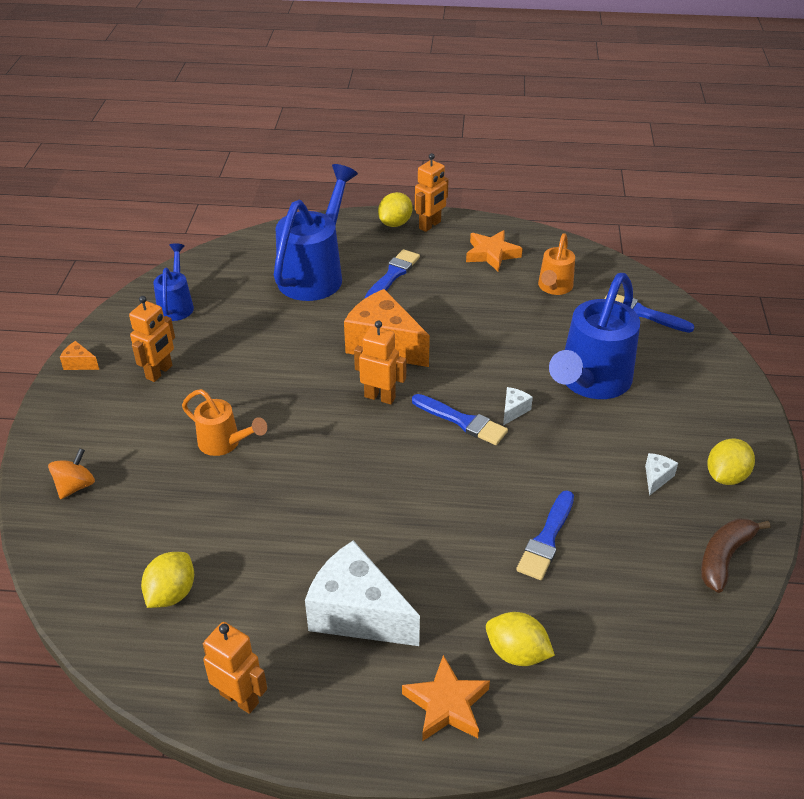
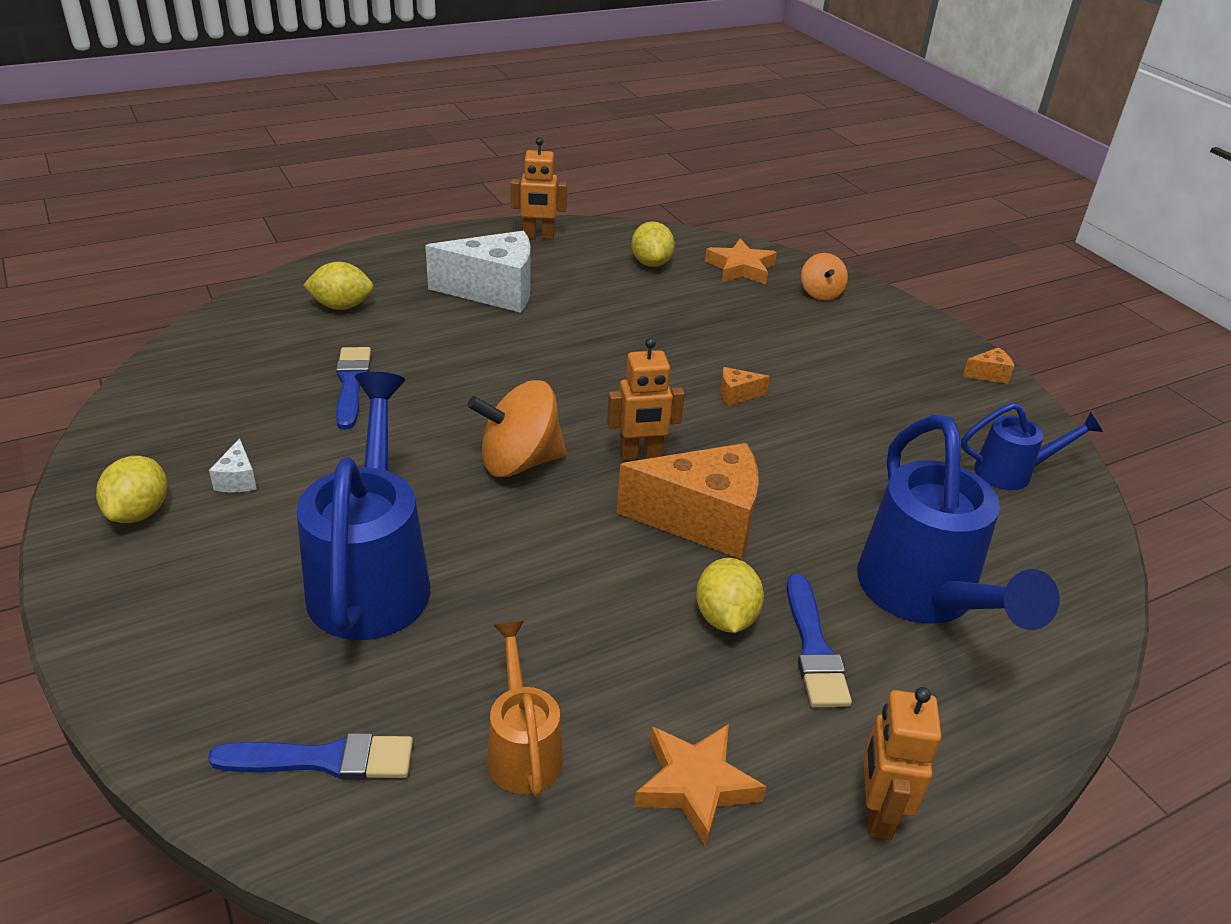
camera: 145 degrees right, 5 degrees down
orange robot [129,296,175,382] -> none
blue watering can [153,243,194,321] -> blue watering can turned 60 degrees counterclockwise [961,403,1103,490]
orange watering can [182,389,267,456] -> none
yellow lemon [378,192,413,227] -> yellow lemon moved to [696,558,764,633]
orange star [402,655,490,741] -> orange star moved to [705,239,777,285]
blue brush [412,394,508,445] -> orange spinning top [467,380,566,477]
white cheese [503,387,533,426] -> none
brown banana [701,519,770,593] -> none
none -> orange cheese [720,367,770,406]

